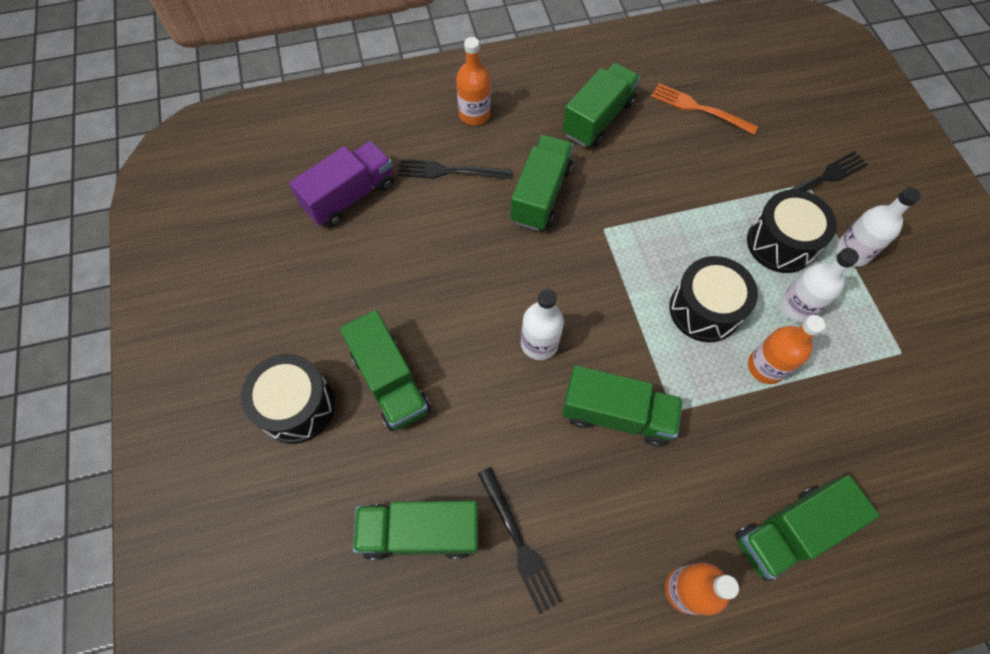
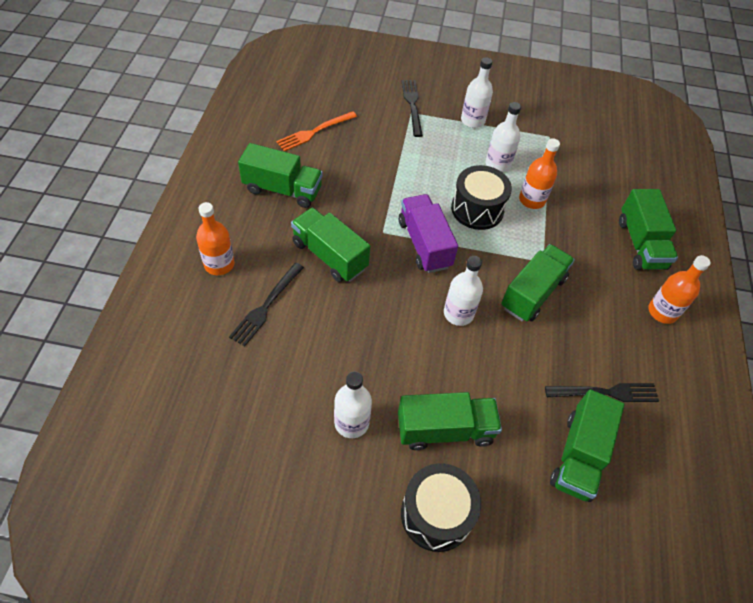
camera: 70 degrees left, 10 degrees down
purple truck [289,141,394,227] -> purple truck moved to [399,194,458,273]
green truck [562,63,640,147] -> green truck turned 135 degrees clockwise [238,143,323,208]
black drum [747,190,837,273] -> none
none -> white bottle [334,371,372,438]

